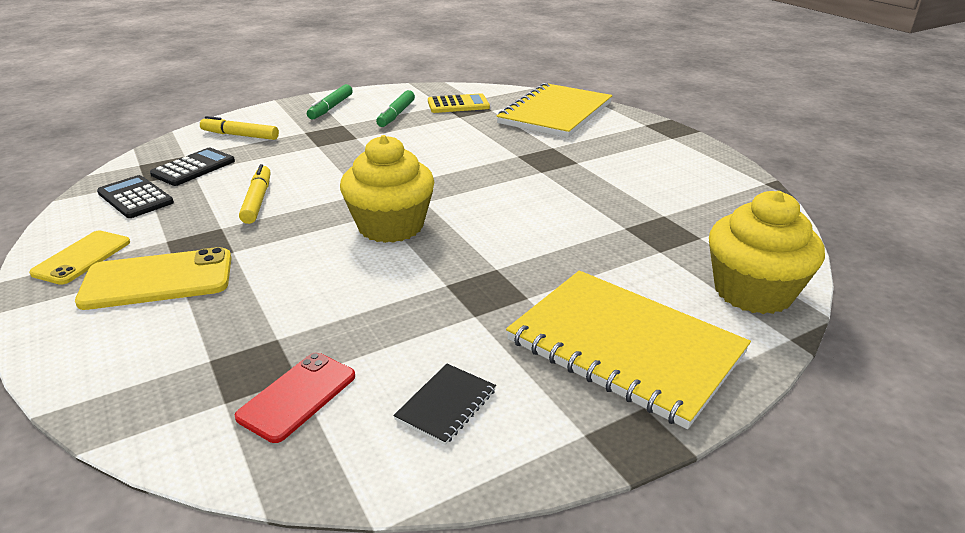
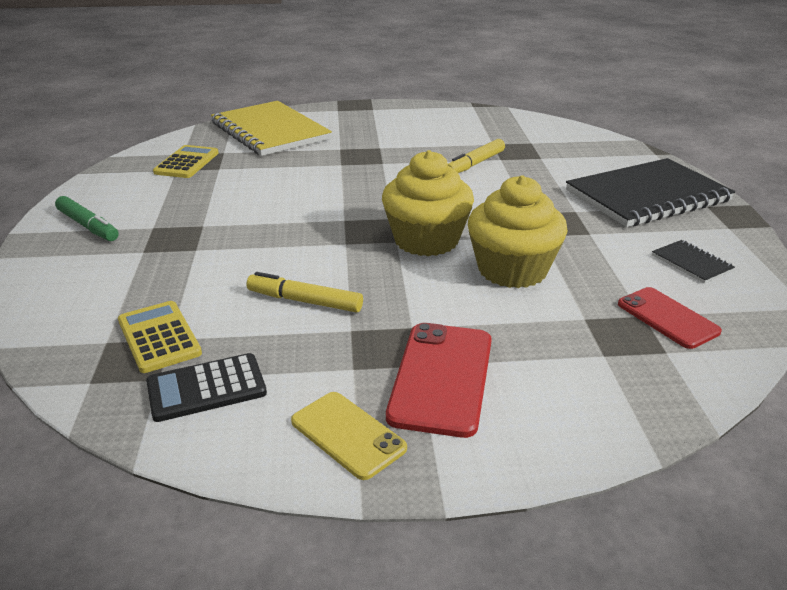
camera: 65 degrees left, 0 degrees up
yellow phone [75,247,232,310] -> red phone [386,323,492,438]
black calculator [150,148,235,186] -> yellow calculator [118,301,202,373]
yellow marker [200,116,279,140] -> yellow marker moved to [448,139,505,173]
green marker [376,90,415,127] -> none
yellow notebook [506,270,751,429] -> black notebook [566,158,735,227]
yellow cupcake [709,191,825,314] -> yellow cupcake moved to [468,175,568,288]

